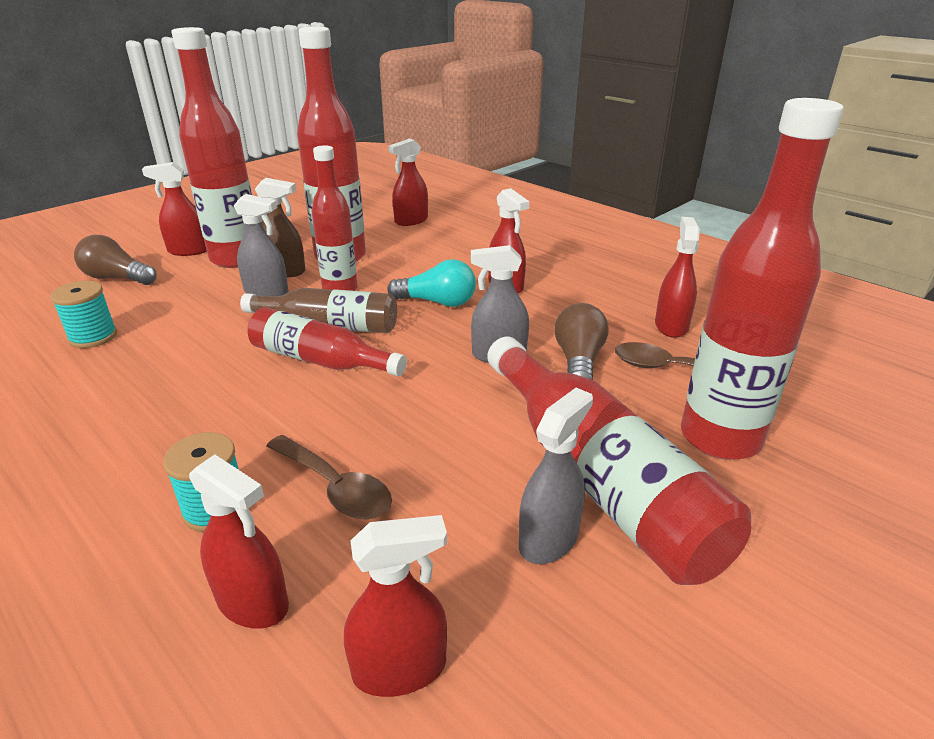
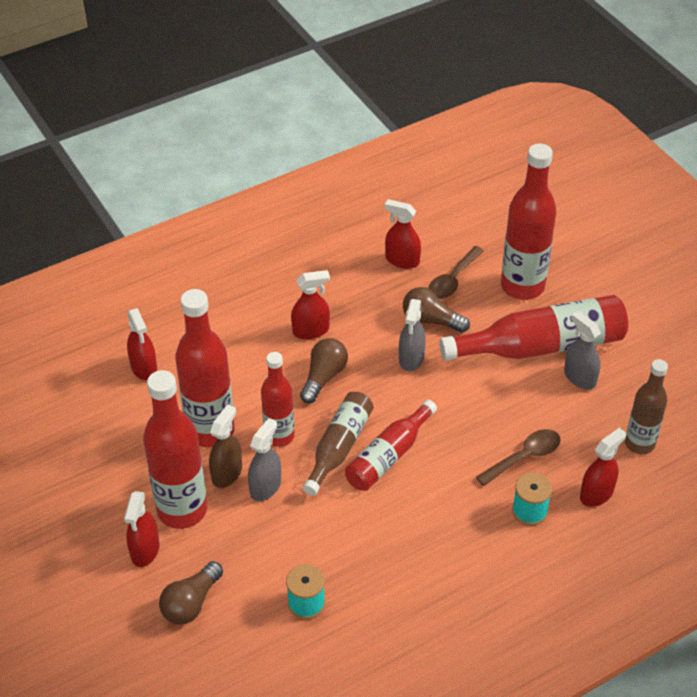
camera: 75 degrees left, 15 degrees up
red spray bottle [344,515,447,697] -> brown bottle [625,359,668,454]
turquoise light bulb [387,259,476,307] -> brown light bulb [300,338,348,403]

